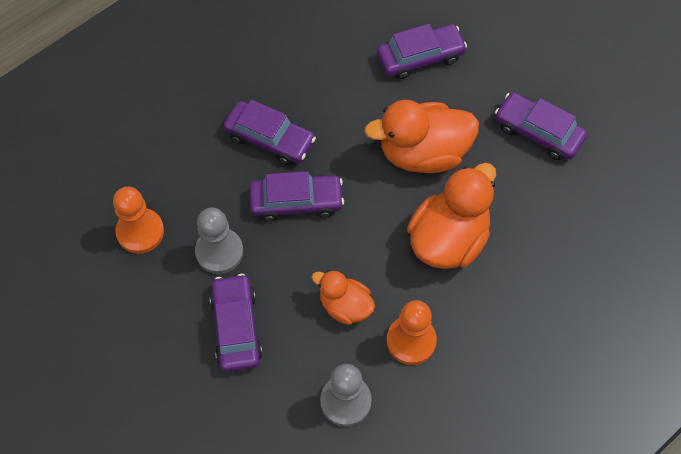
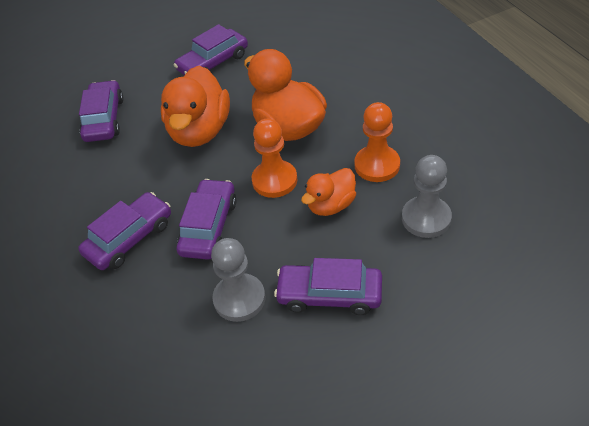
camera: 70 degrees left, 15 degrees down
orange pawn [113,187,164,254] -> orange pawn moved to [252,119,297,198]

